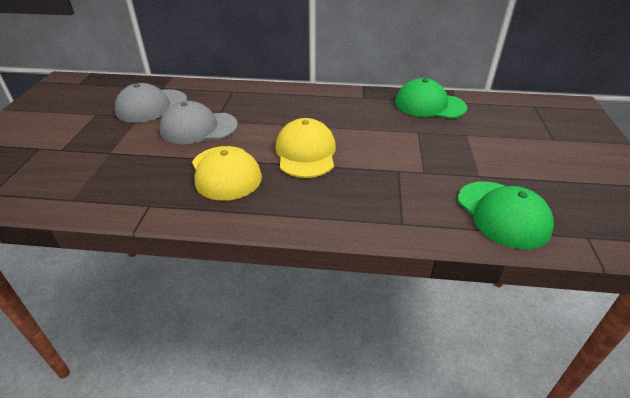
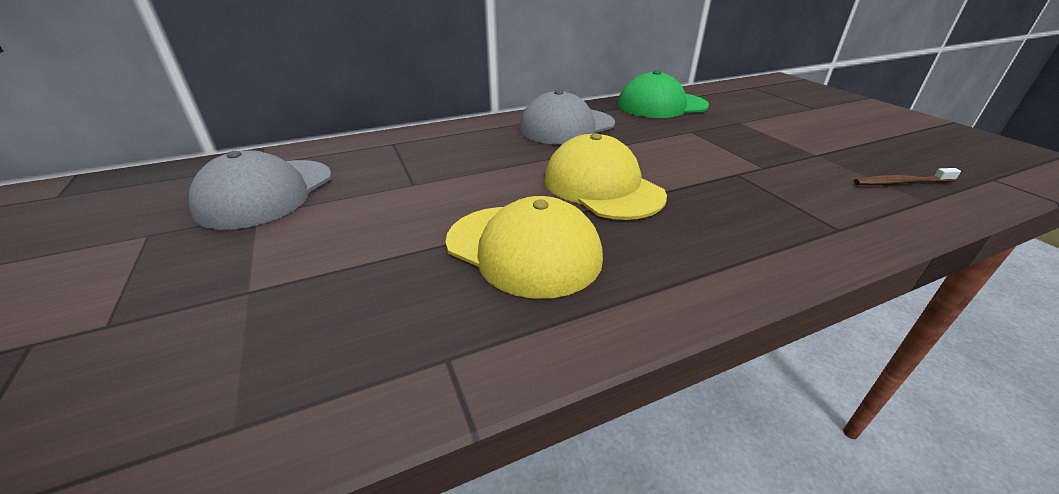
camera: 30 degrees left, 5 degrees down
grey cap [159,101,238,144] -> grey cap moved to [519,90,615,144]
green cap [458,181,554,249] -> brown toothbrush [854,168,961,185]

